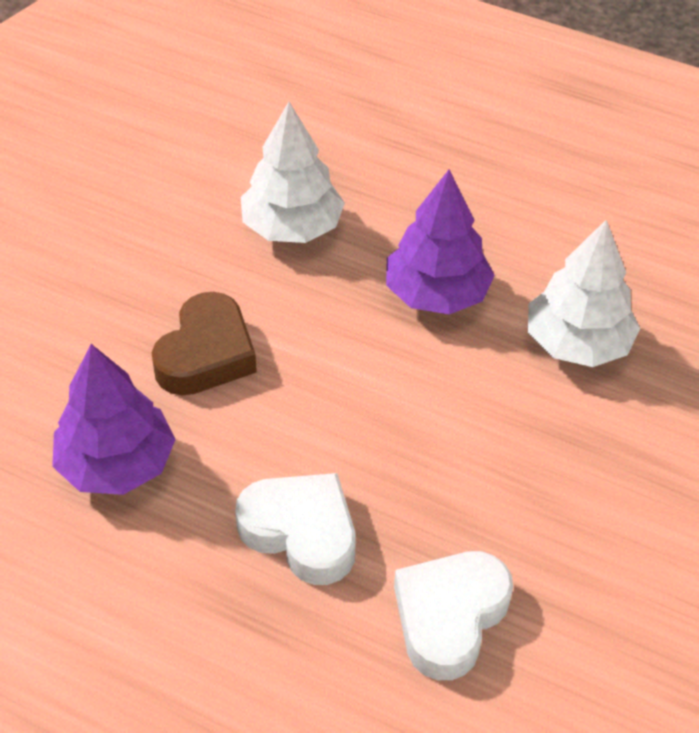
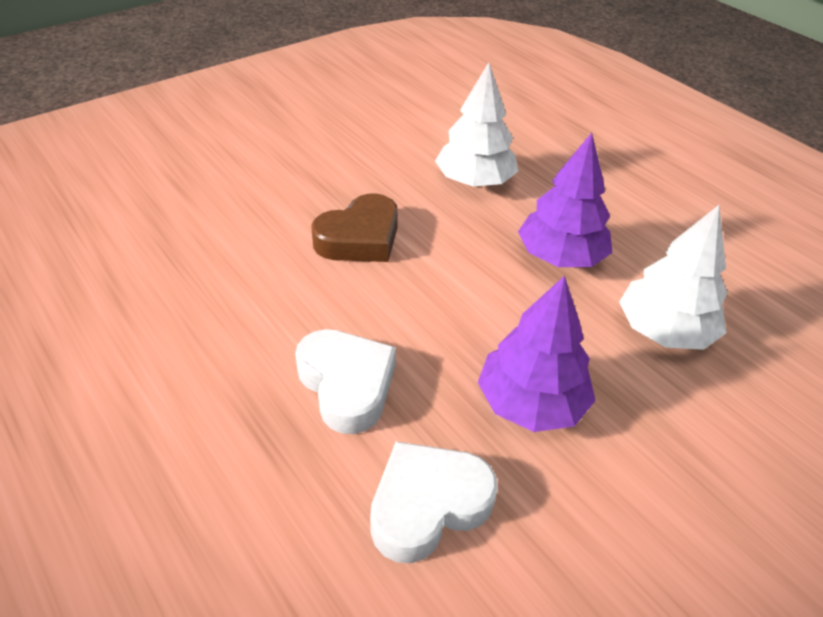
camera: 25 degrees right, 5 degrees down
purple tree [52,344,176,495] -> purple tree moved to [478,276,596,432]

